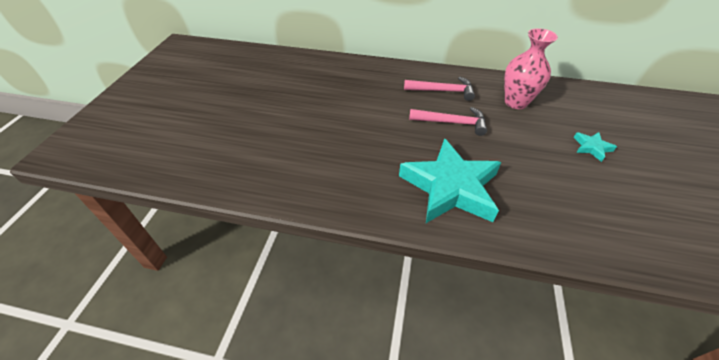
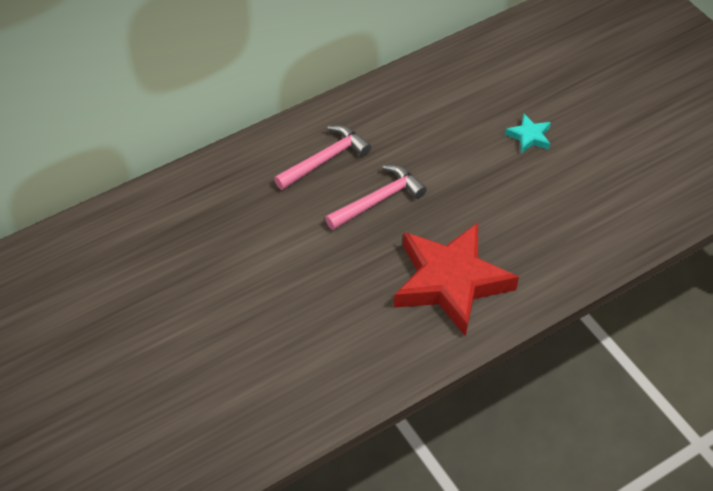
camera: 45 degrees left, 5 degrees up
turquoise star [399,138,501,223] -> red star [394,222,519,337]
pink vase [504,28,558,109] -> none

